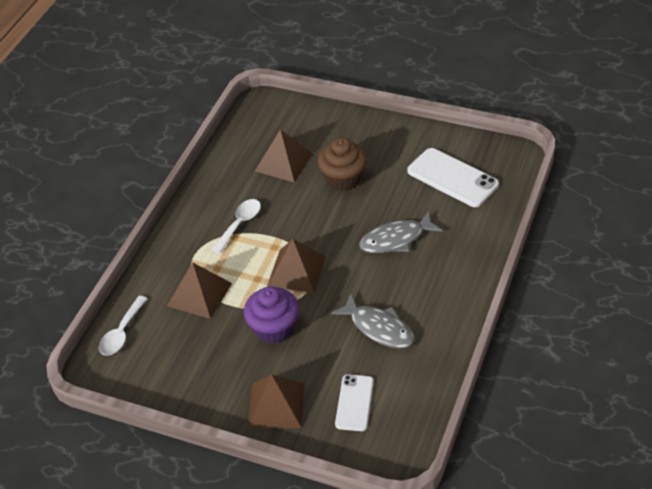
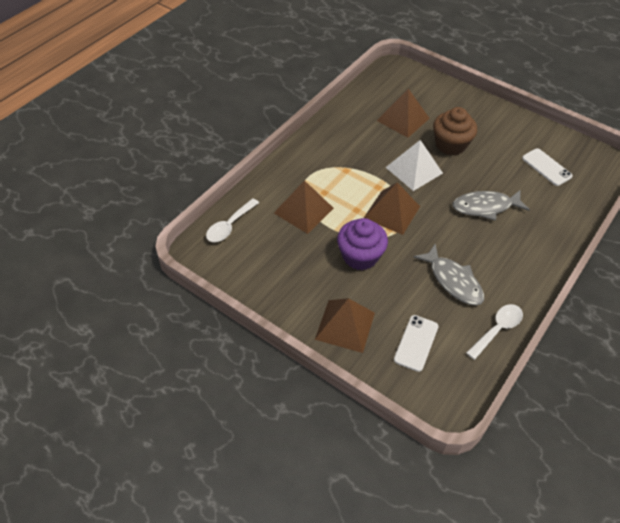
camera: 10 degrees right, 5 degrees up
white spoon [212,199,261,254] -> white spoon moved to [466,304,523,360]
white phone [407,148,499,207] -> white phone [522,148,573,186], size x0.62
none -> white pyramid [385,140,443,191]

